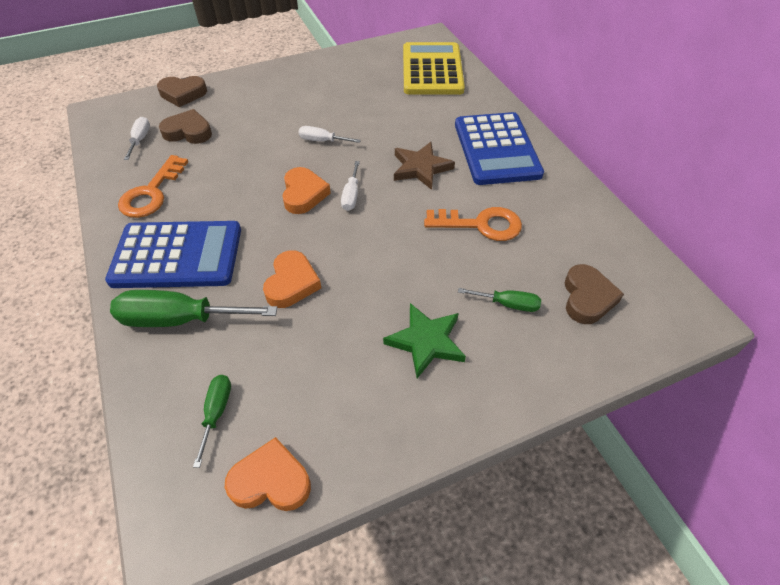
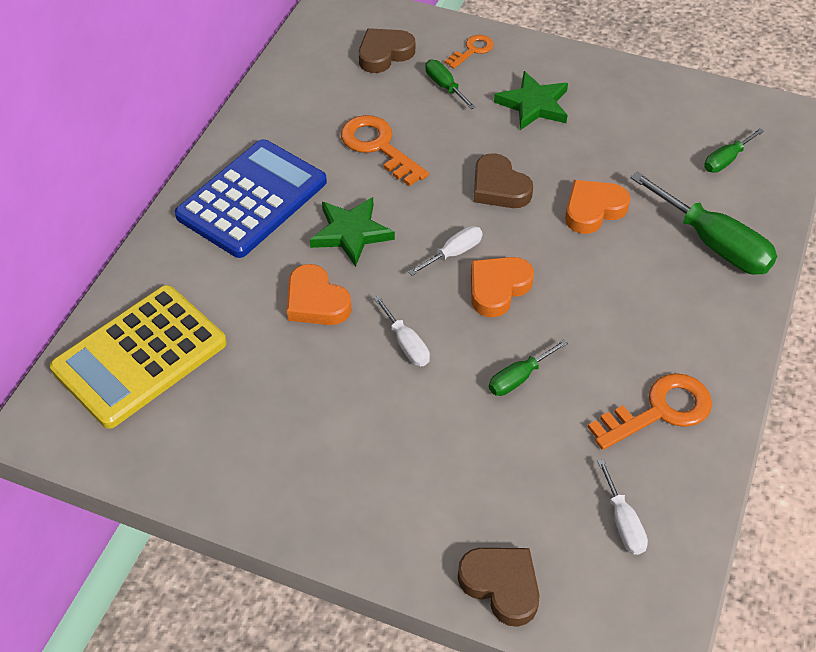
camera: 135 degrees left, 0 degrees up
blue calculator [105,221,241,288] -> none
white screwdriver [124,117,150,160] -> white screwdriver turned 60 degrees counterclockwise [597,459,648,555]
brown heart [159,109,212,144] -> brown heart moved to [474,153,533,208]
orange heart [225,437,311,511] -> orange heart moved to [287,264,352,325]
brown star [394,142,455,190] -> green star [310,197,395,267]
none -> orange key [445,35,494,69]
none -> green screwdriver [489,339,568,396]

